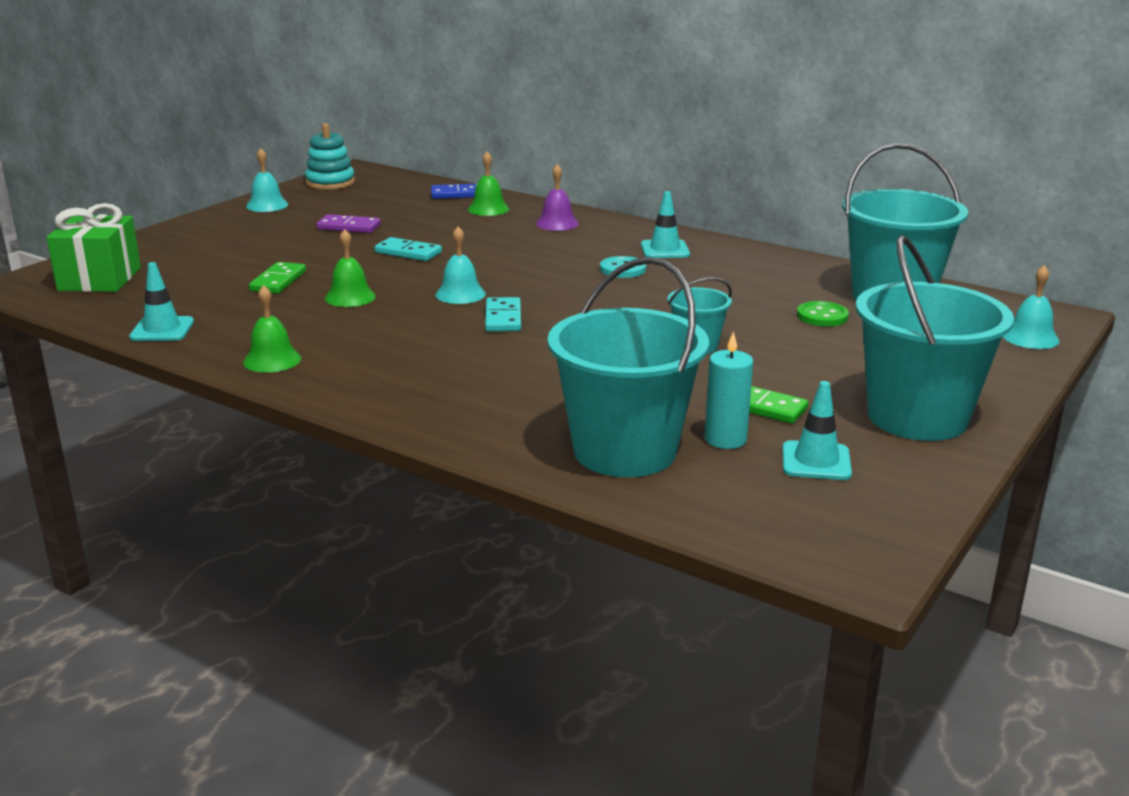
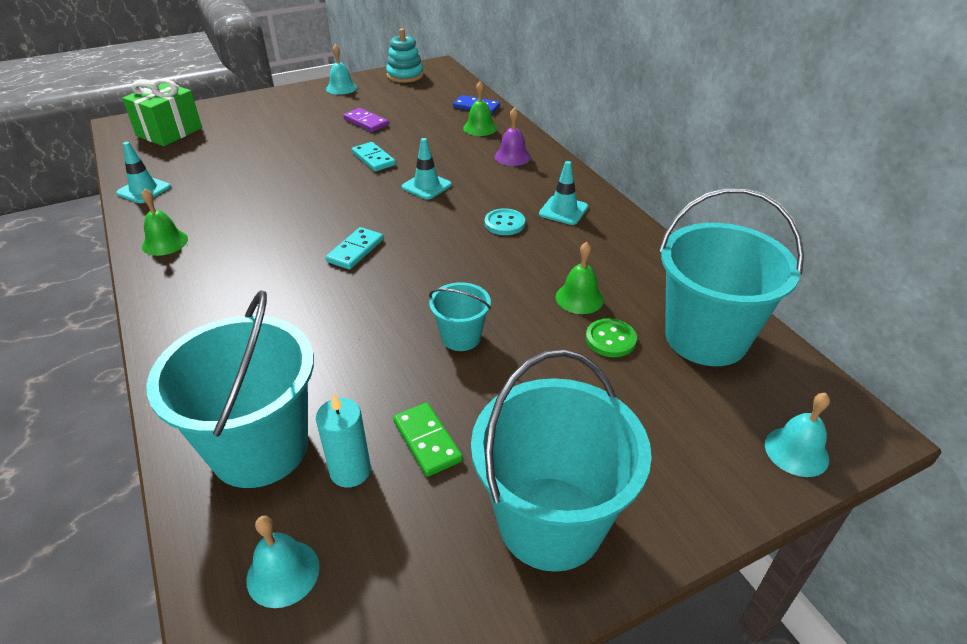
camera: 30 degrees right, 15 degrees up
green domino [249,262,306,294] -> none
green bell [325,229,376,307] -> green bell moved to [556,242,604,314]
turquoise bell [436,227,486,304] -> turquoise bell moved to [246,516,320,608]
turquoise traffic cone [783,381,852,480] -> turquoise traffic cone moved to [402,138,452,200]

